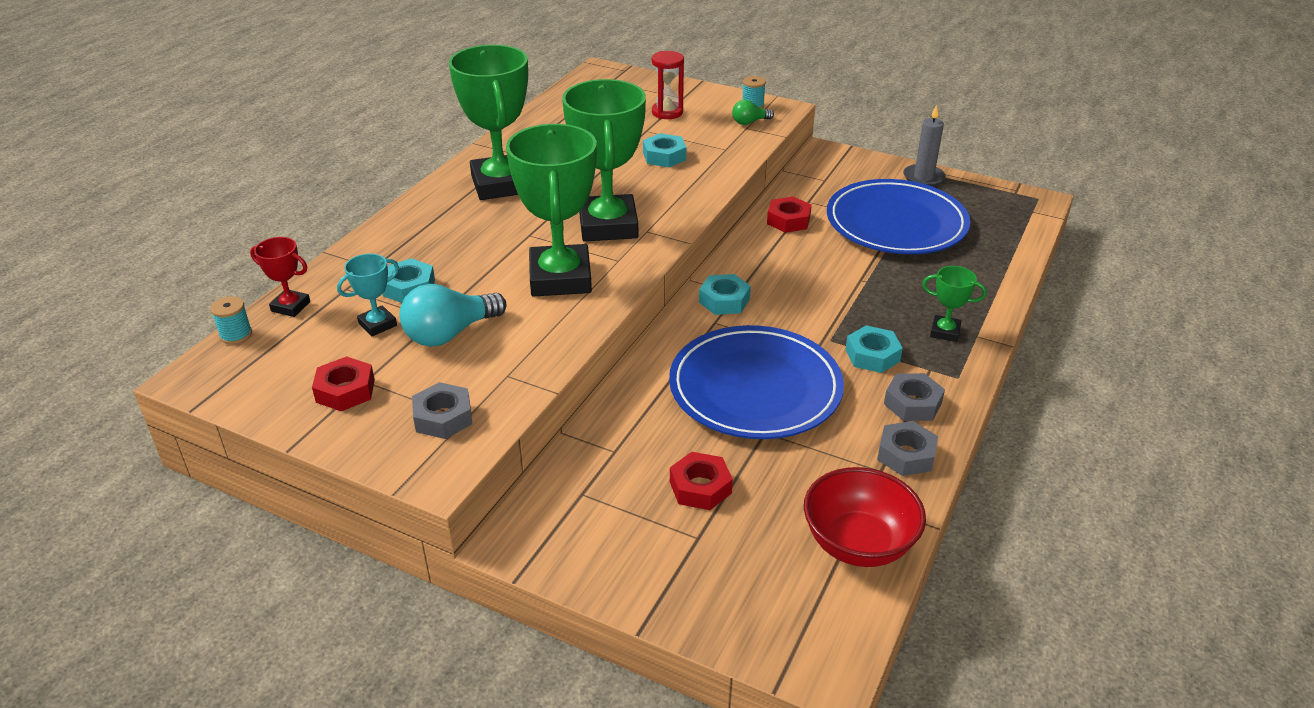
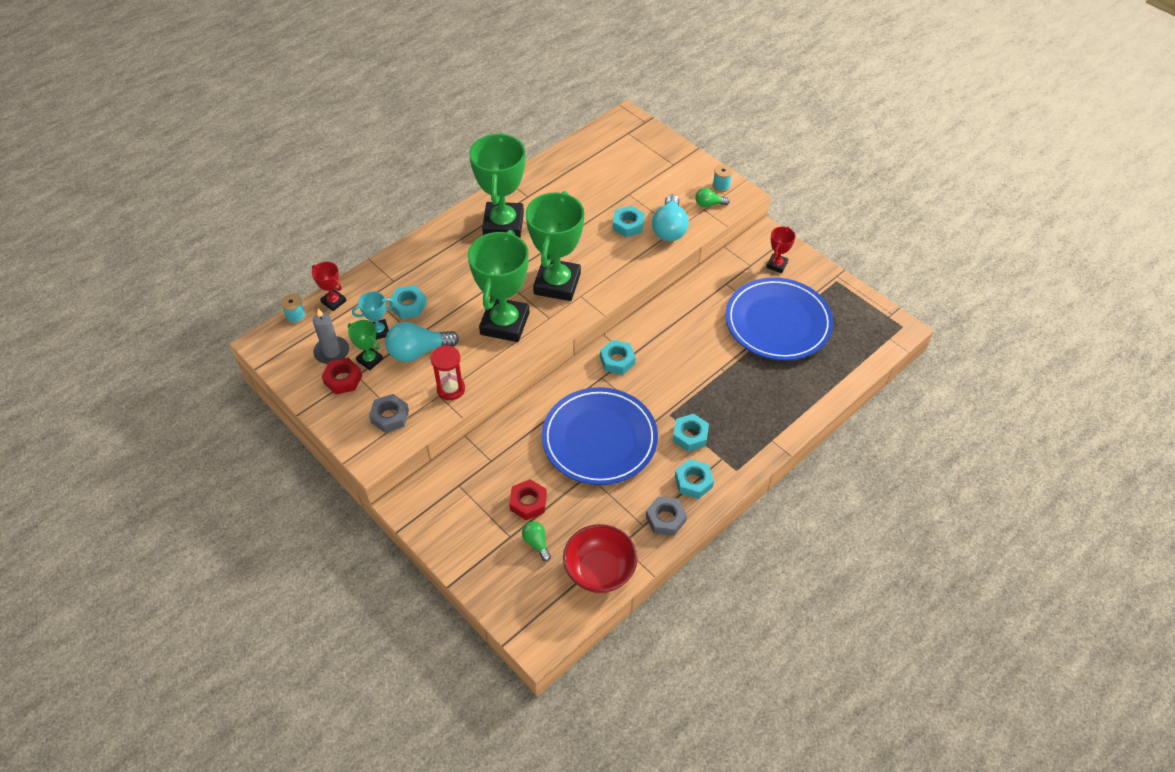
camera: 20 degrees right, 15 degrees up
red hourglass [652,51,684,119] -> red hourglass moved to [431,345,465,400]
red nut [767,197,812,233] -> none
grey nut [884,373,945,421] -> turquoise nut [675,459,714,499]
grey candle [903,105,946,186] -> grey candle moved to [313,308,349,364]
green trophy [922,266,987,342] -> green trophy moved to [348,320,383,370]
none -> green light bulb [522,521,551,561]
none -> turquoise light bulb [652,194,689,241]
none -> red trophy [766,227,796,273]

